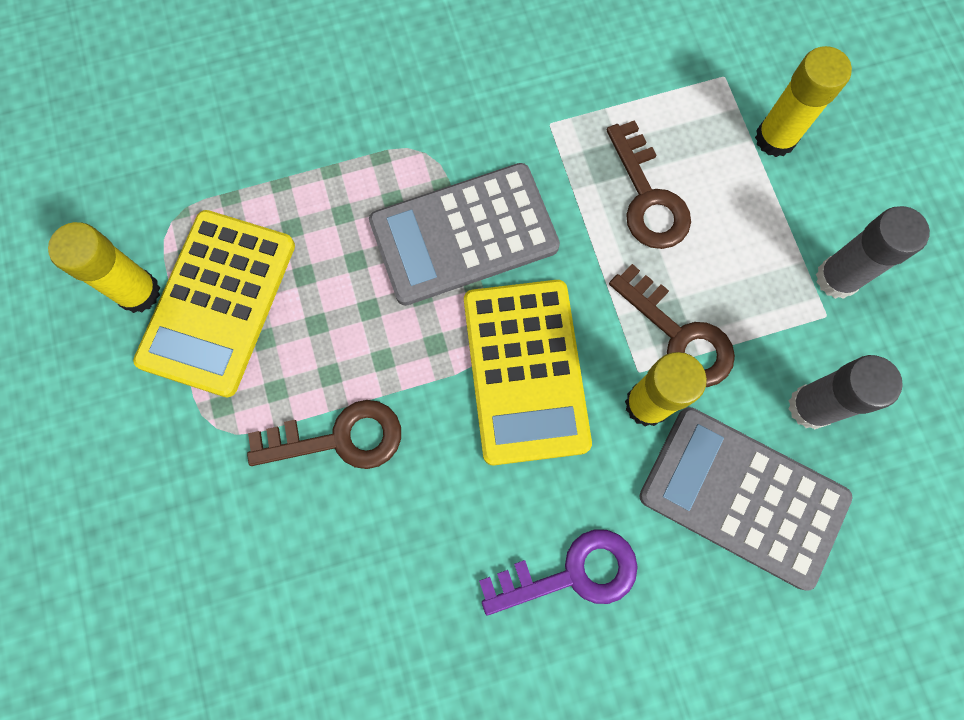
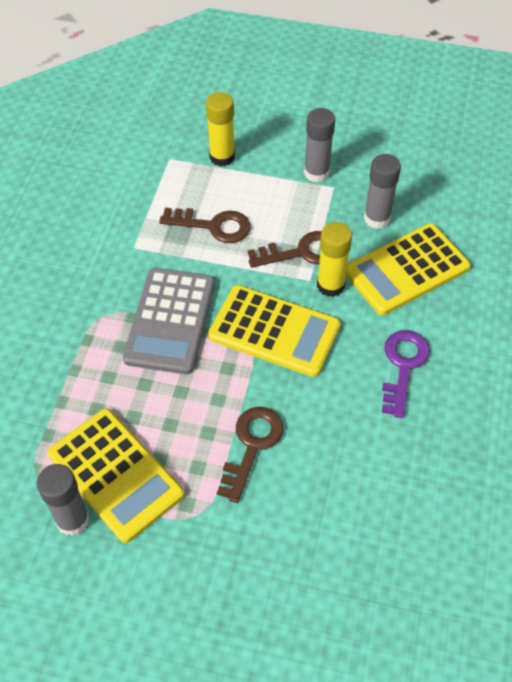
camera: 60 degrees left, 20 degrees down
yellow glue stick [48,222,160,313] -> grey glue stick [37,464,90,536]
grey calculator [640,407,853,591] -> yellow calculator [346,224,471,315]

